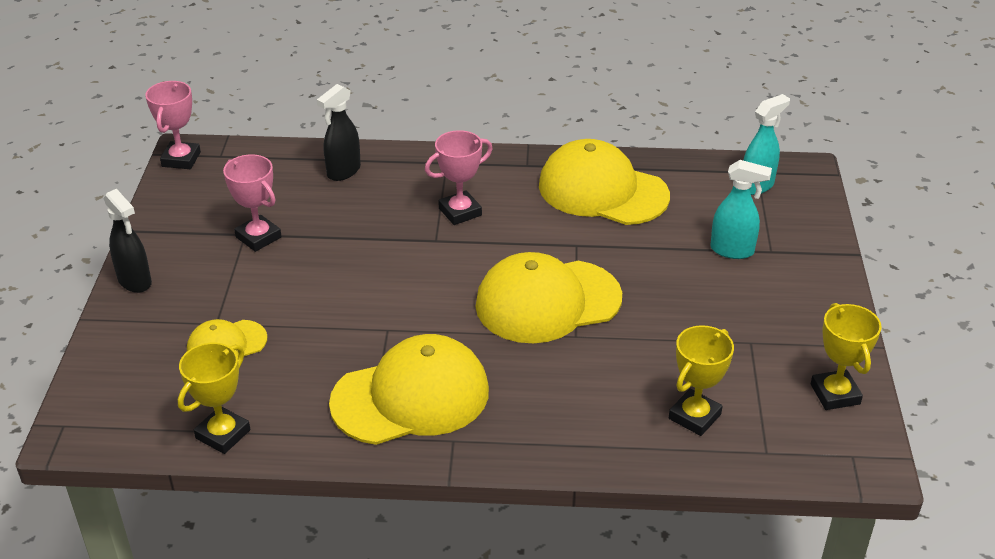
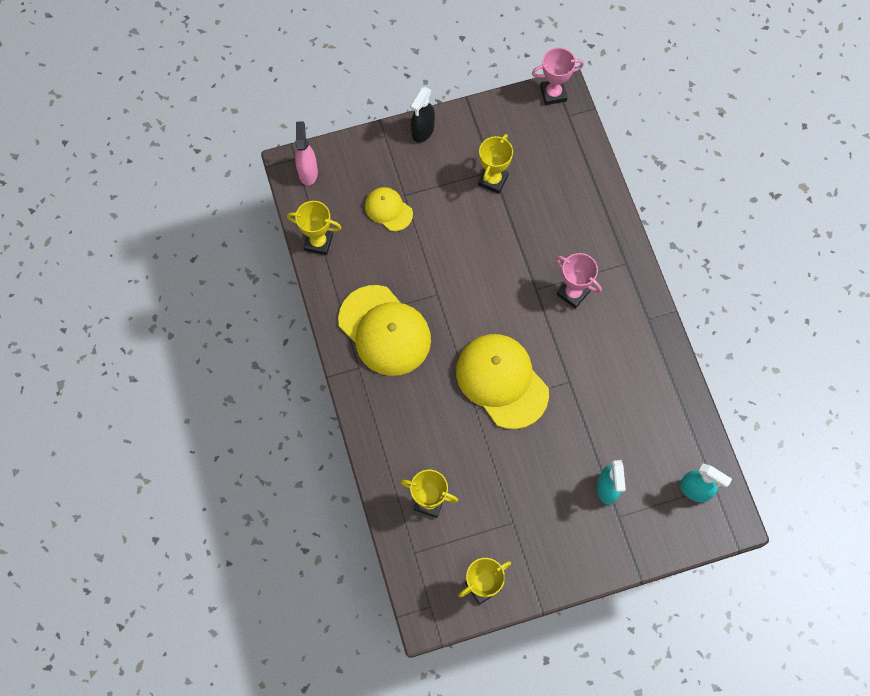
camera: 70 degrees right, 30 degrees up
pink trophy [223,155,282,252] -> yellow trophy [478,134,513,194]
black spray bottle [317,84,361,181] -> none
yellow cap [539,139,670,225] -> none
none -> pink spray bottle [295,121,318,185]

